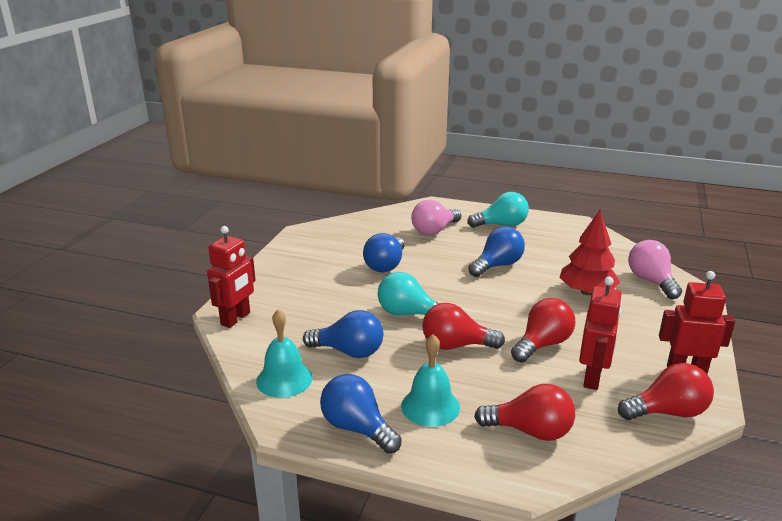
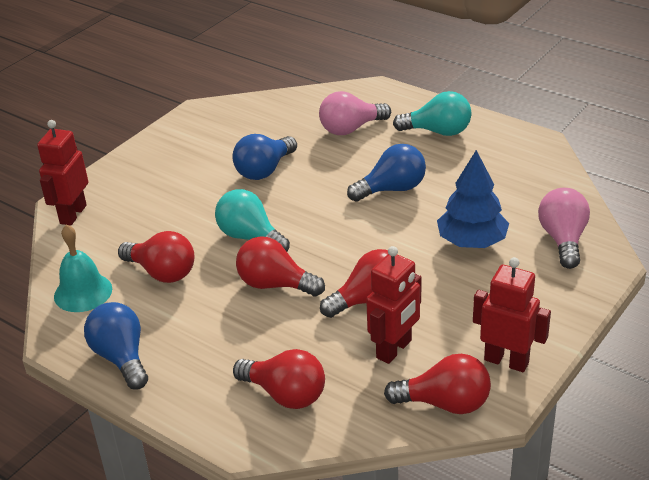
camera: 20 degrees right, 10 degrees up
red robot [207,226,256,328] -> red robot turned 150 degrees clockwise [37,120,88,226]
blue light bulb [303,310,383,358] -> red light bulb [118,231,195,283]
turquoise bell [401,334,460,427] -> none
red tree [559,210,620,295] -> blue tree [437,150,509,248]

